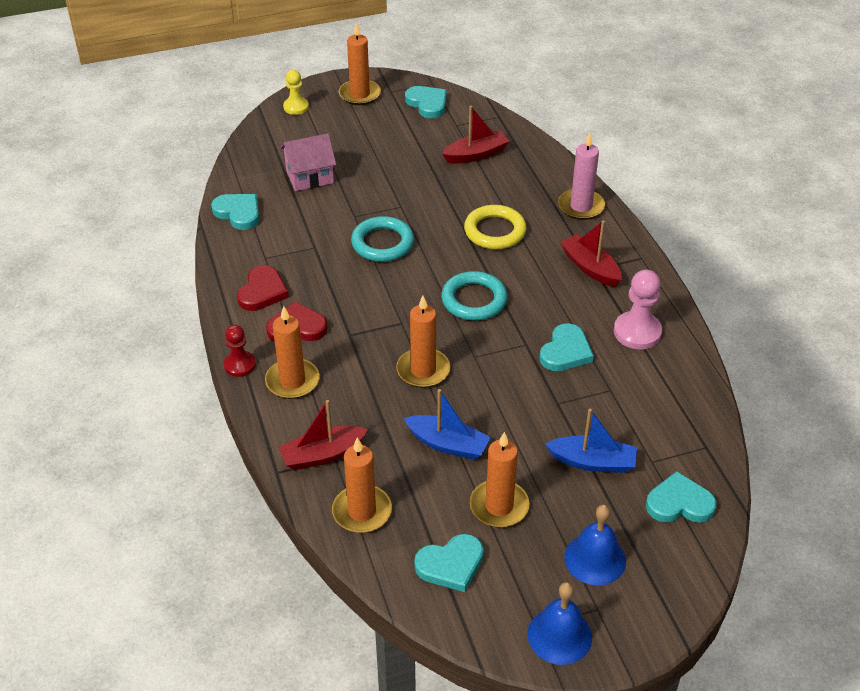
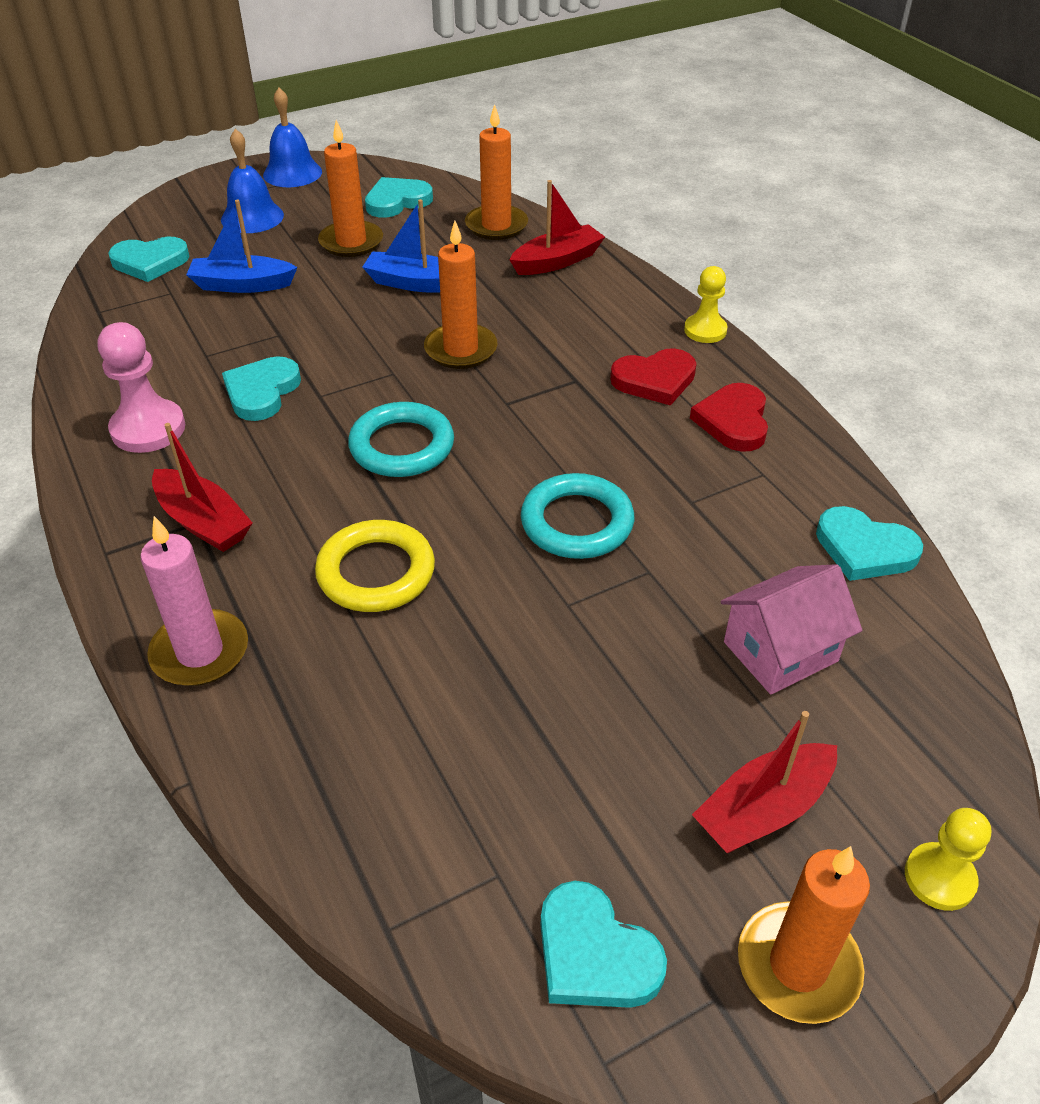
camera: 170 degrees right, 0 degrees up
red pawn [224,325,256,377] -> yellow pawn [684,266,727,343]
orange candle [265,306,320,399] -> none
red boat [442,106,509,164] -> red boat moved to [692,711,837,853]

